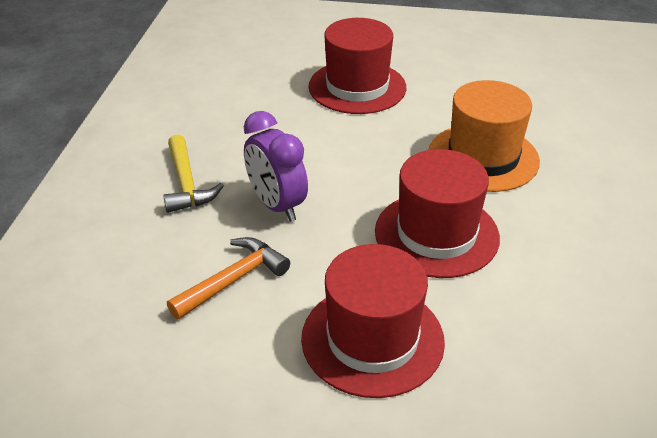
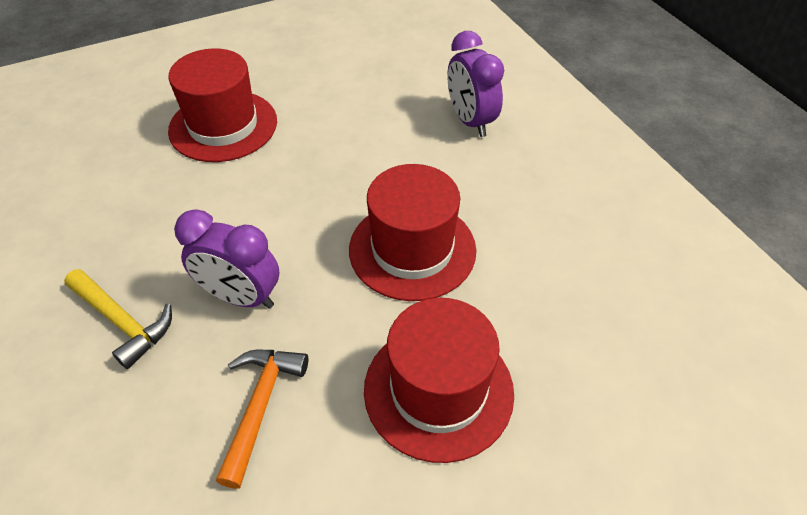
camera: 35 degrees left, 10 degrees up
orange hat [429,80,540,192] -> none
none -> purple clock [447,31,504,137]

